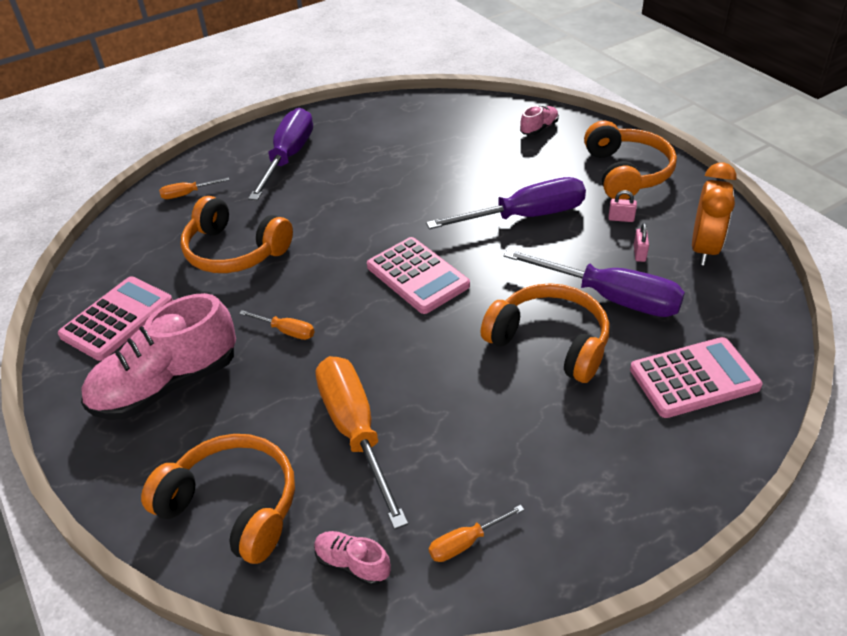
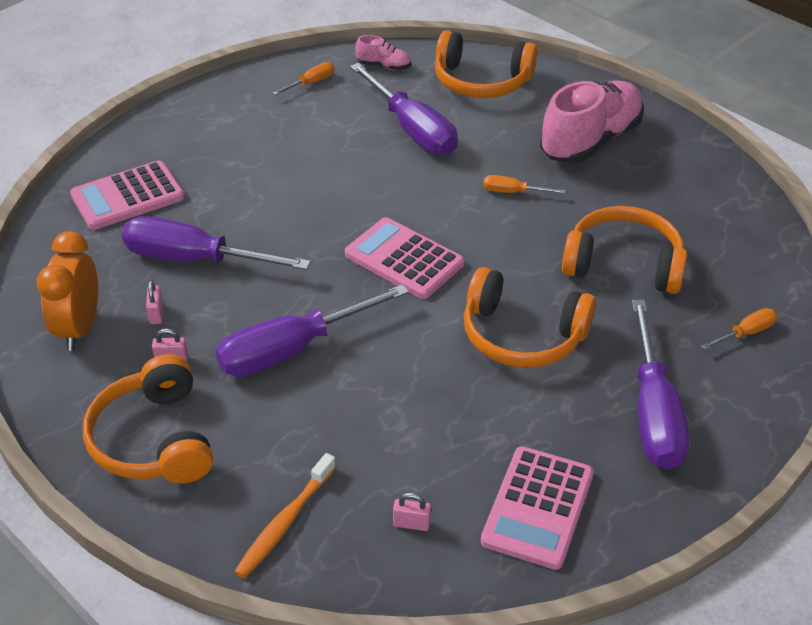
camera: 165 degrees right, 0 degrees up
pink calculator [58,277,173,361] -> pink calculator moved to [481,446,594,570]
orange screwdriver [316,356,408,530] -> purple screwdriver [350,63,458,155]
orange headphones [481,283,610,383] -> orange headphones moved to [464,267,596,368]
pink shoe [520,106,559,135] -> orange toothbrush [234,453,336,579]
none -> pink padlock [393,493,431,531]

